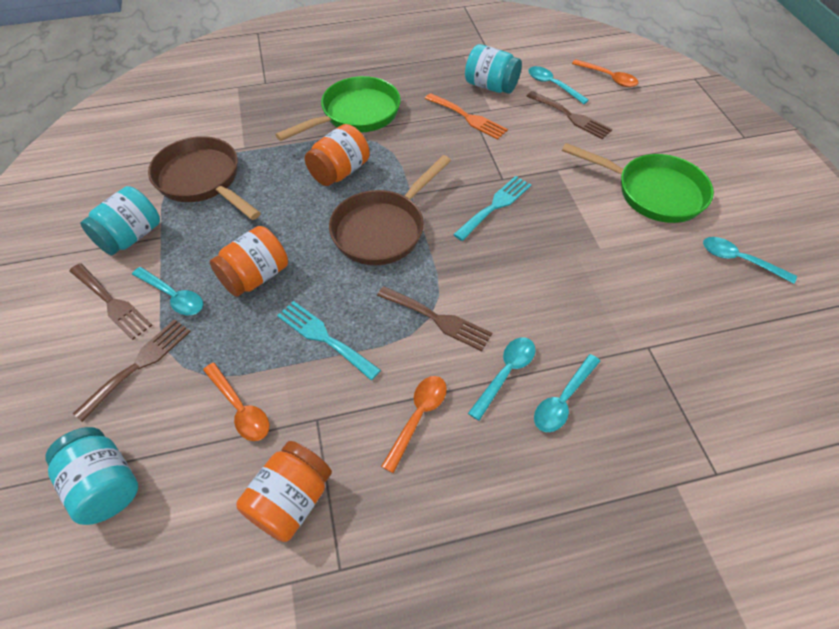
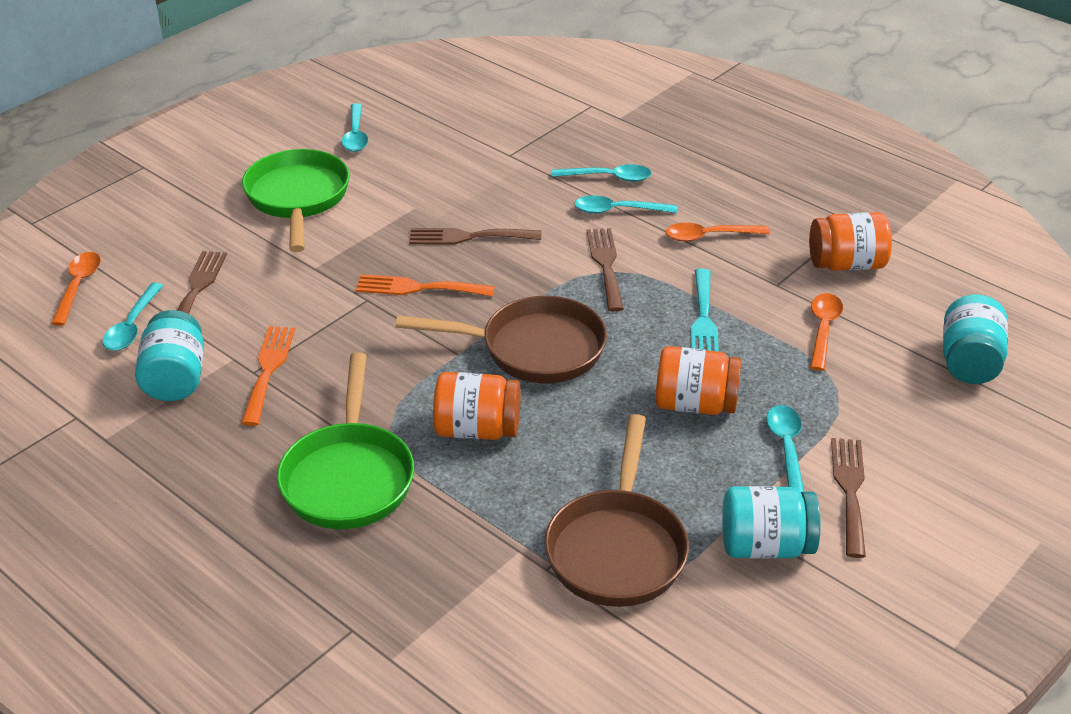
camera: 125 degrees left, 15 degrees down
brown fork [73,319,191,422] -> brown fork moved to [409,228,541,245]
green pan [275,76,401,141] -> green pan turned 105 degrees counterclockwise [277,352,414,529]
turquoise fork [453,176,531,241] -> orange fork [356,274,495,297]

